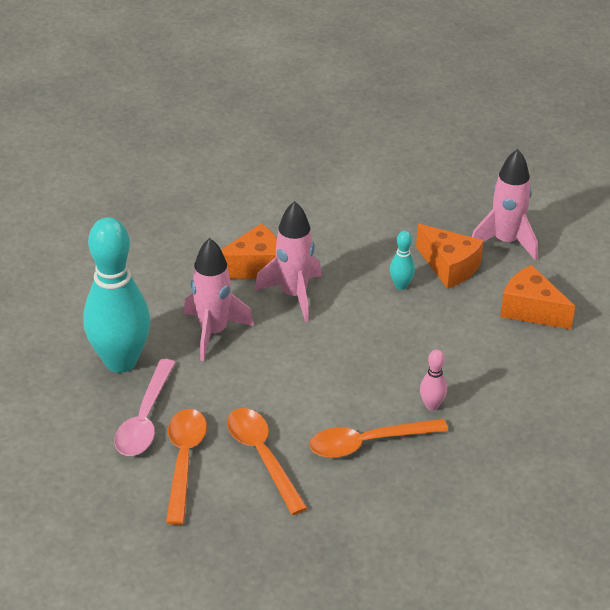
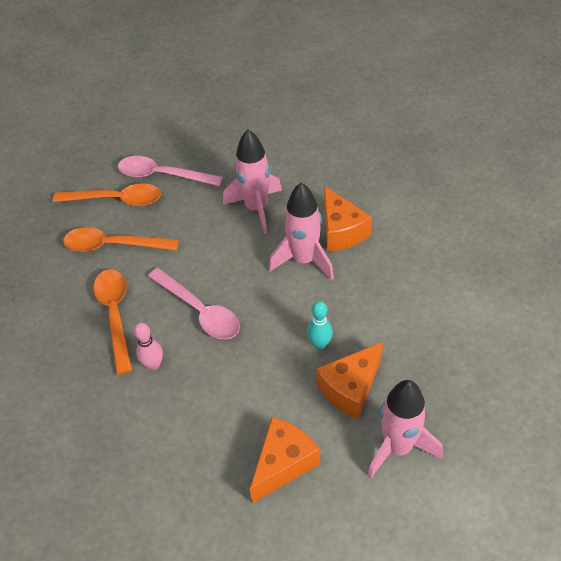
camera: 95 degrees right, 10 degrees up
turquoise bowling pin [83,217,151,373] -> none
orange spoon [227,408,308,515] -> orange spoon turned 150 degrees counterclockwise [63,227,179,252]
none -> pink spoon [148,268,240,339]

